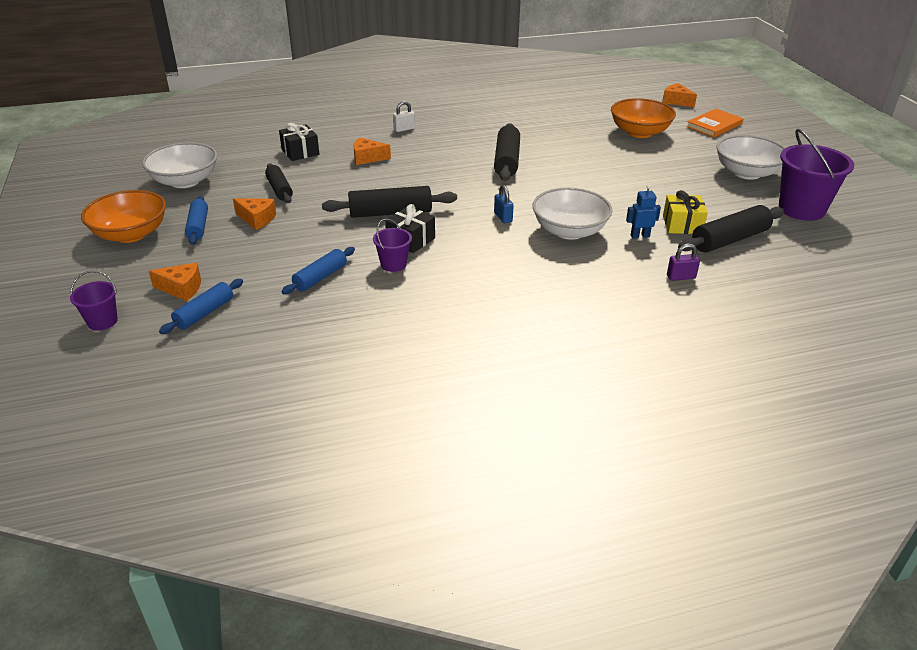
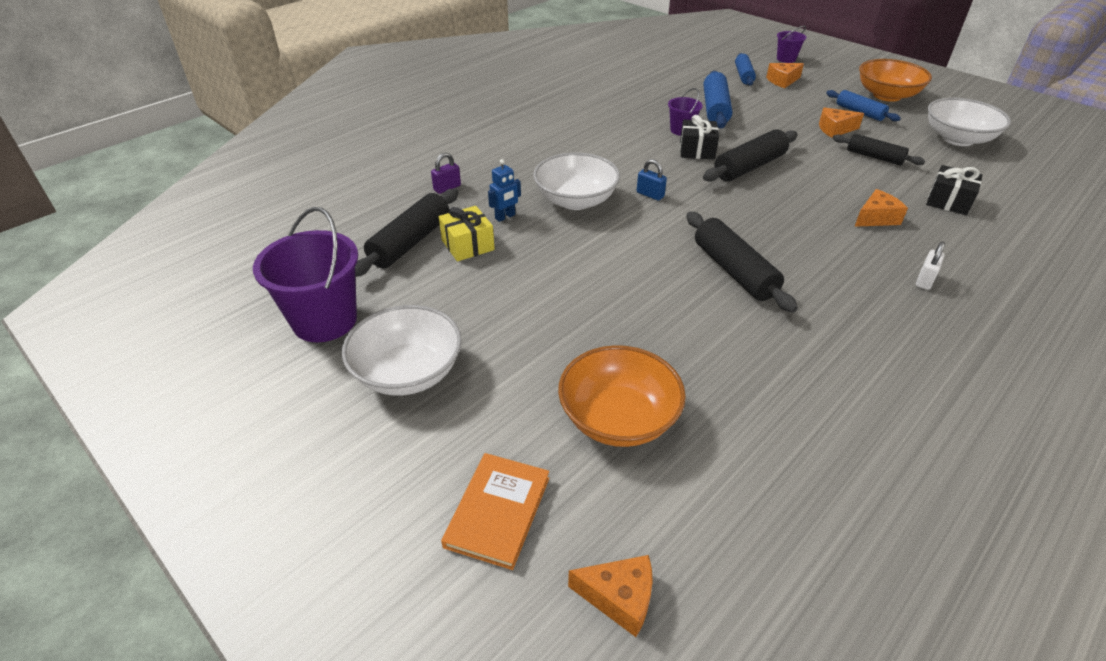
camera: 150 degrees right, 5 degrees up
blue rolling pin [282,247,355,295] -> blue rolling pin [704,71,732,129], size x1.53

